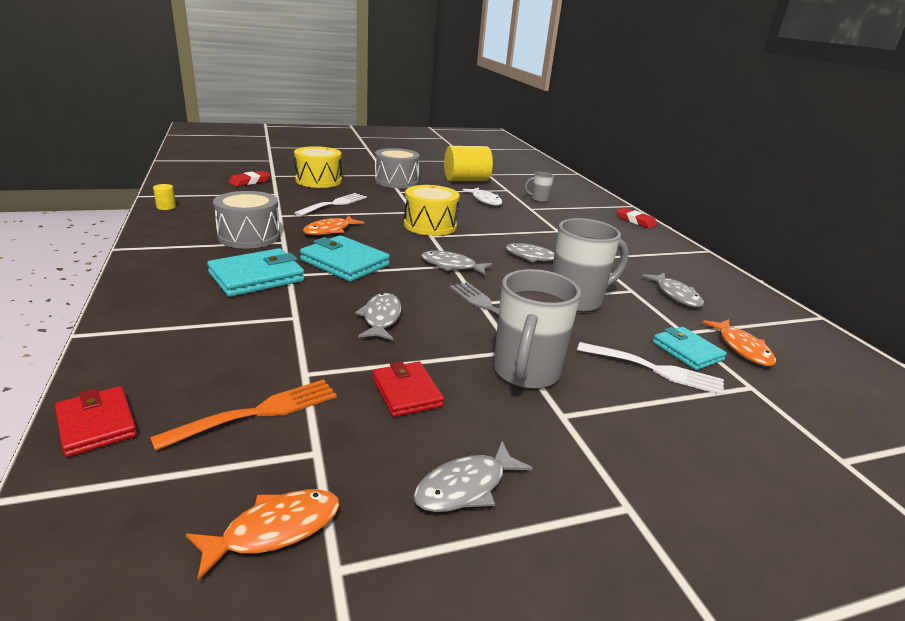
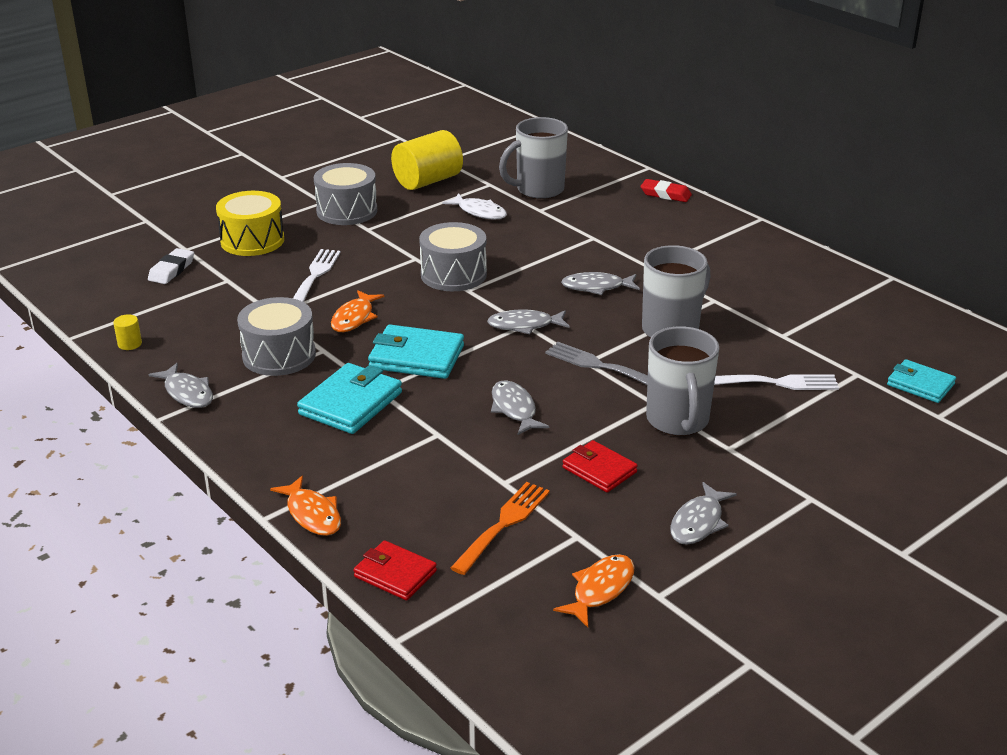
camera: 20 degrees left, 5 degrees up
red eraser [228,171,271,187] -> white eraser [148,248,194,284]
yellow drum [404,185,460,236] -> grey drum [419,222,487,291]
grey mug [525,172,554,202] -> grey mug [499,117,568,199], size x2.00
grey fish [642,273,704,307] -> grey fish moved to [149,363,213,408]
turquoise wallet [653,327,727,370] -> turquoise wallet moved to [887,359,956,403]
orange fish [702,319,776,366] -> orange fish moved to [270,476,341,536]

